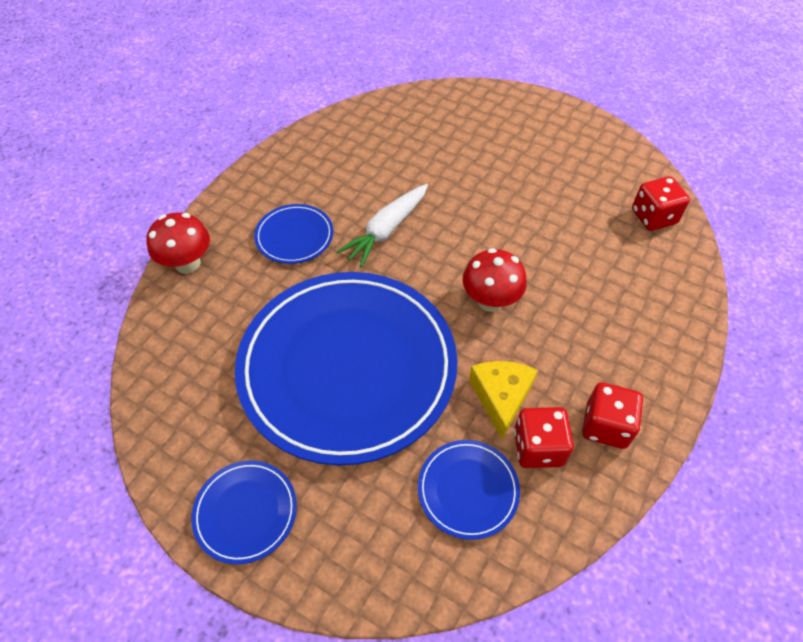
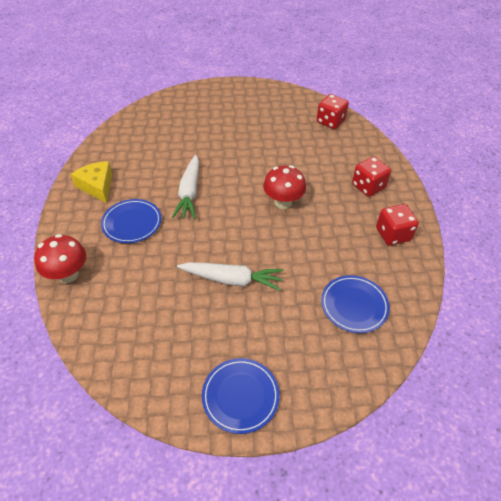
camera: 35 degrees left, 5 degrees down
blue plate [235,272,458,466] -> white carrot [177,262,283,291]
yellow cheese [469,361,538,439] -> yellow cheese moved to [71,161,112,203]
red dice [514,407,574,468] -> red dice moved to [352,157,391,197]

